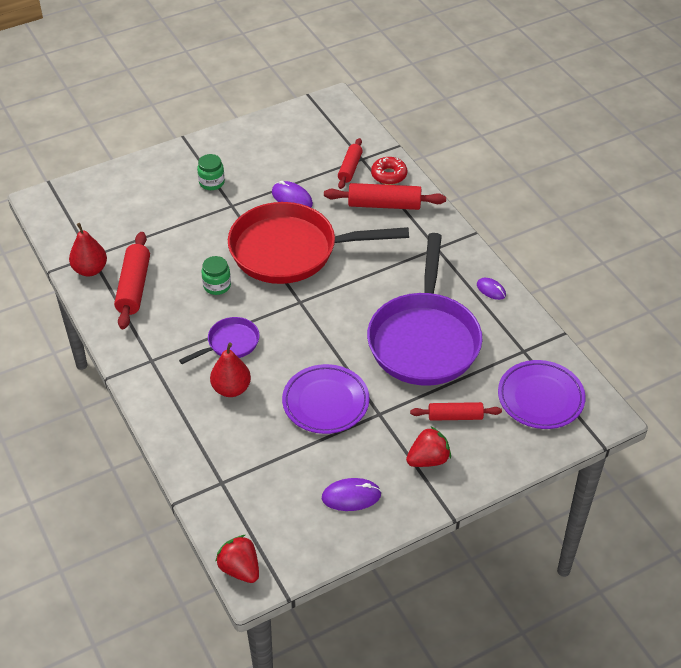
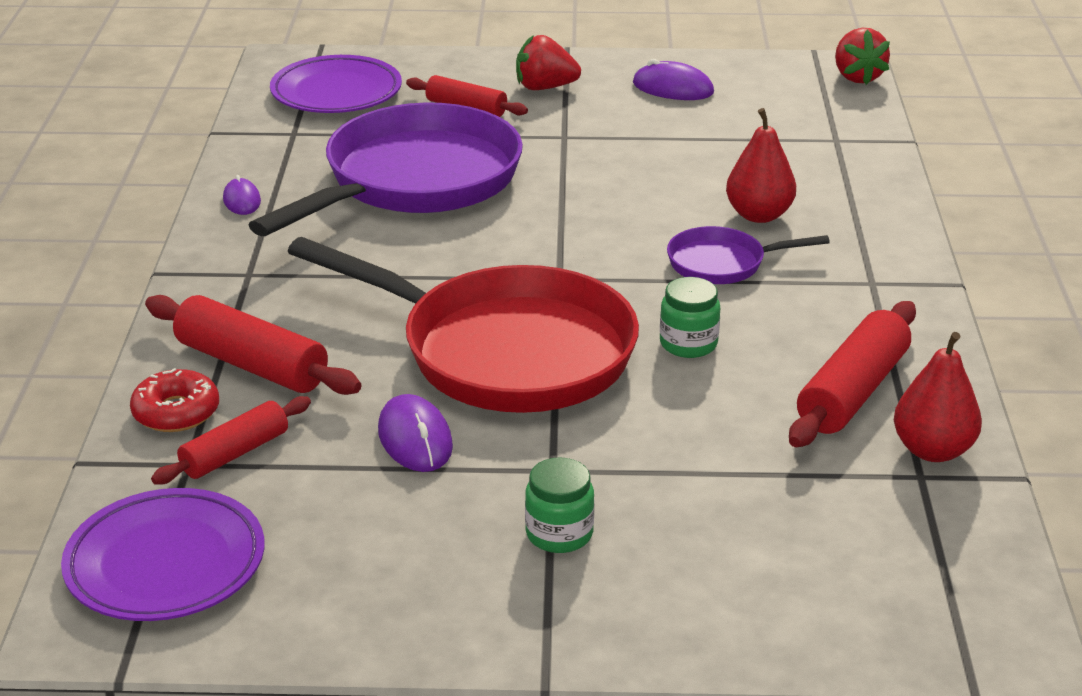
camera: 150 degrees left, 15 degrees down
purple plate [282,364,369,434] -> purple plate moved to [61,488,264,621]

